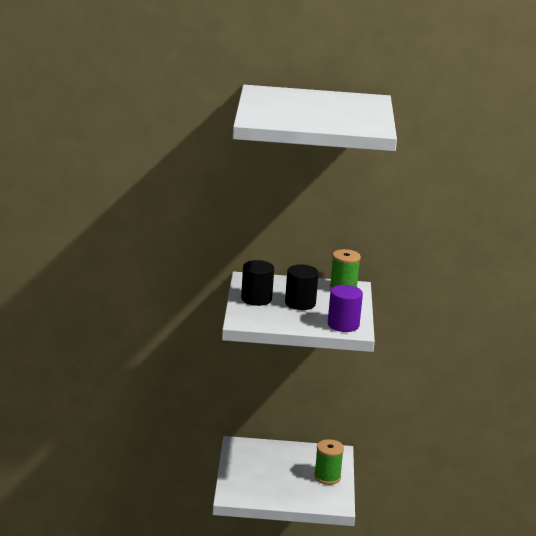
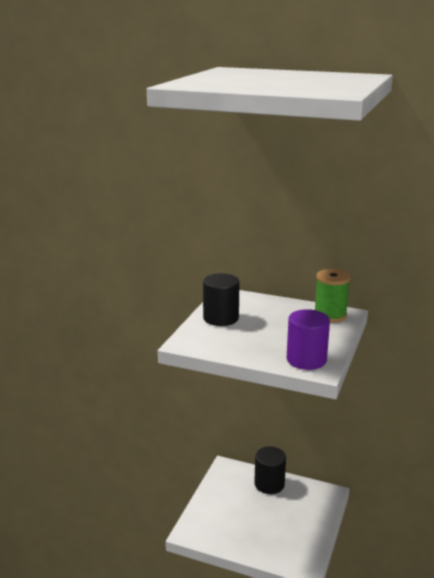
camera: 20 degrees right, 0 degrees up
black cylinder [285,265,319,310] -> black cylinder moved to [254,446,286,494]
green spool [314,439,344,485] -> none

